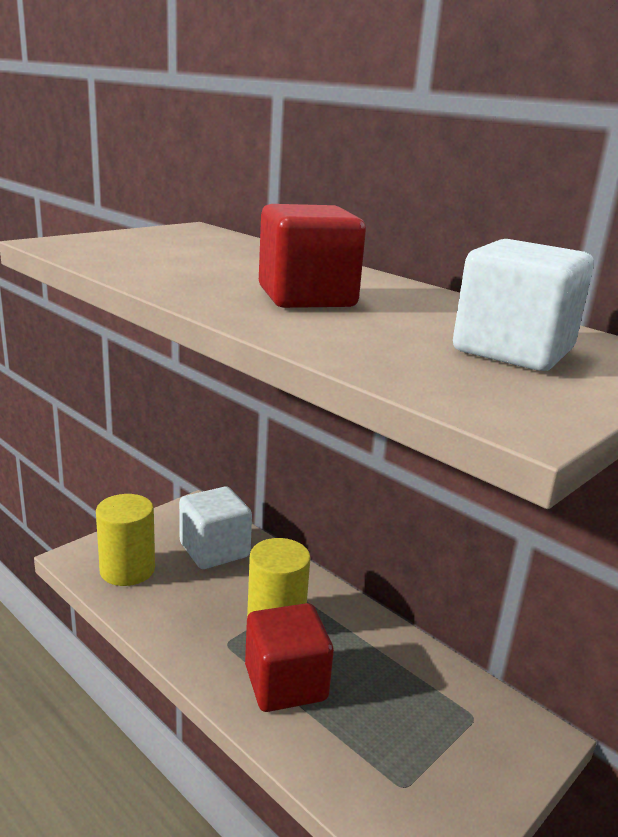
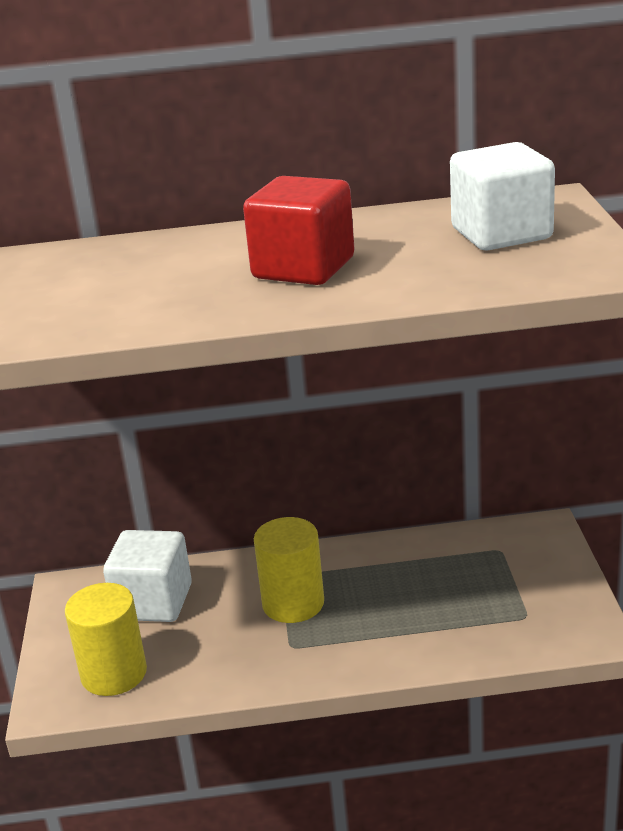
camera: 45 degrees left, 5 degrees up
red cube [245,603,334,712] -> none

